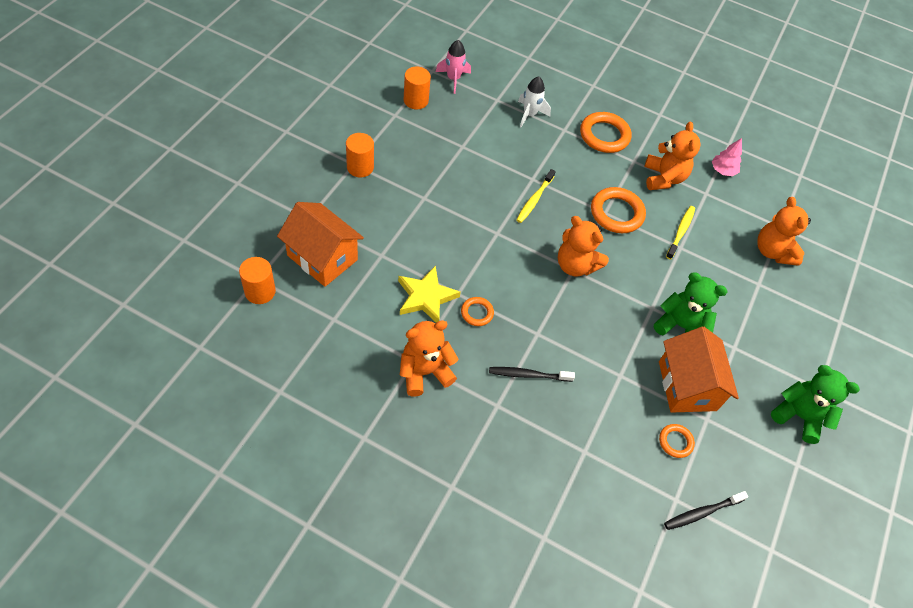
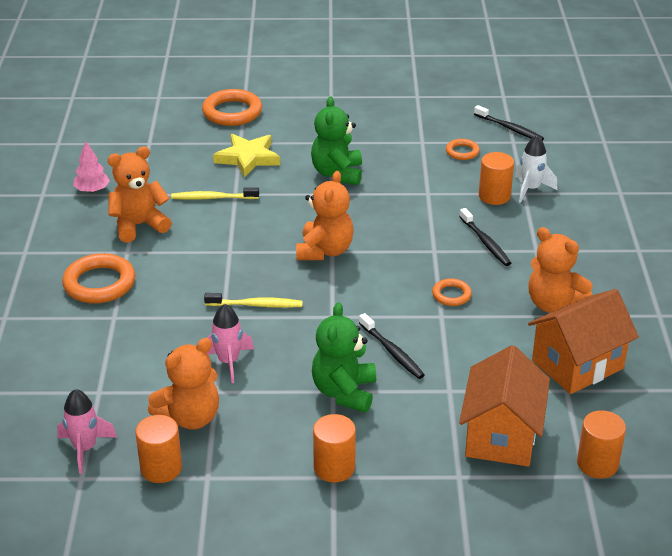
camera: 110 degrees left, 20 degrees down
yellow star [398,266,461,323] -> yellow star moved to [213,134,280,178]
white rocket [518,76,551,127] -> white rocket moved to [515,135,558,203]
orange ring [591,187,646,233] -> orange ring moved to [202,89,262,126]
orange house [659,327,739,413] -> orange house moved to [528,289,639,394]
orange teddy bear [757,197,811,266] -> orange teddy bear moved to [148,338,219,430]
green teddy bear [771,365,860,444] -> green teddy bear moved to [312,302,376,413]
none -> pink rocket [207,304,254,383]
none -> black toothbrush [359,313,425,379]
none -> orange cylinder [479,152,514,205]

